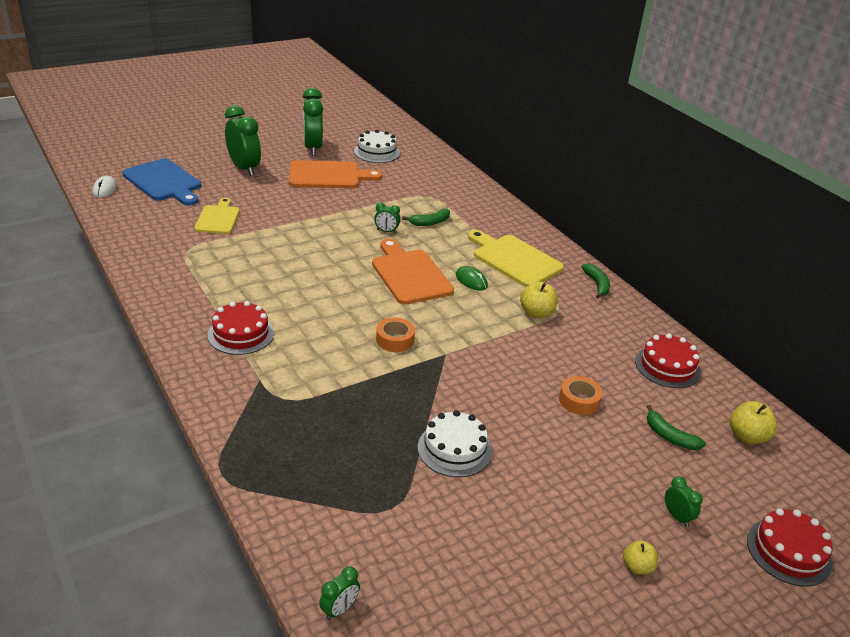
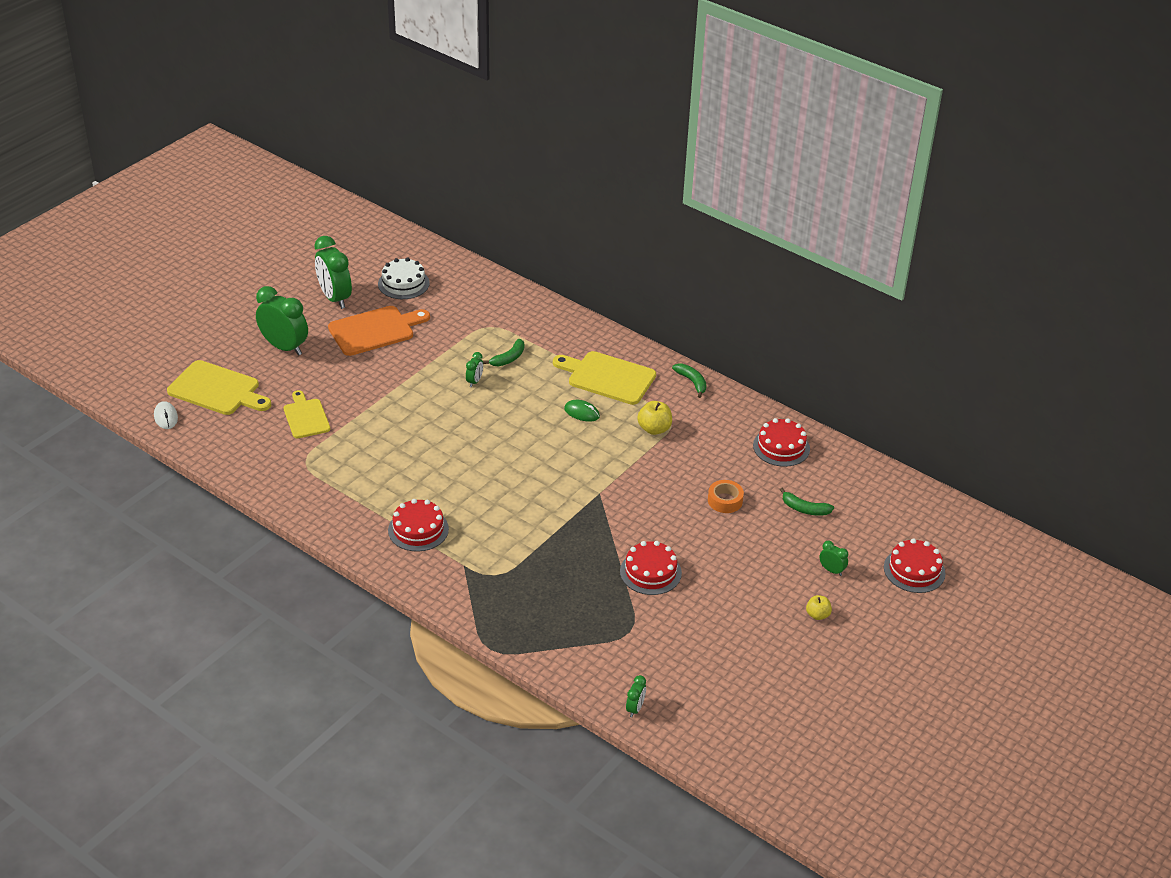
camera: 20 degrees left, 5 degrees up
blue cutting board [122,158,201,206] -> yellow cutting board [167,360,271,415]
orange cutting board [372,239,454,305] -> none
green clock [374,203,400,233] -> green clock turned 60 degrees counterclockwise [466,352,483,387]
orange tape [376,318,415,352] -> none
white cake [418,410,492,477] -> red cake [620,541,682,595]
yellow apple [730,401,777,444] -> none

